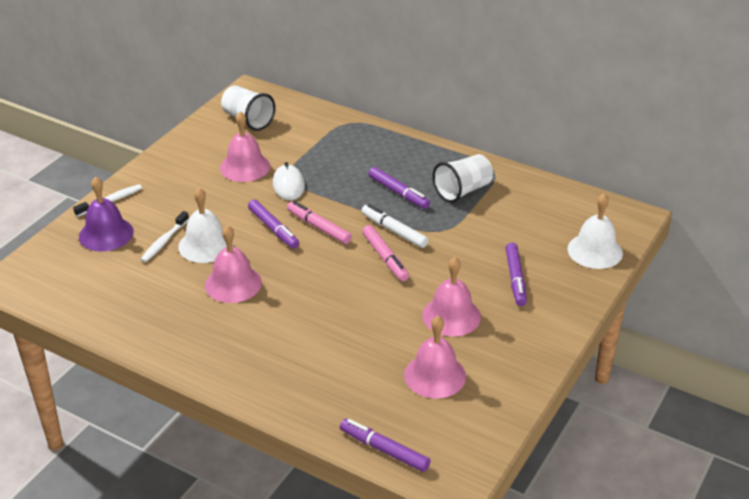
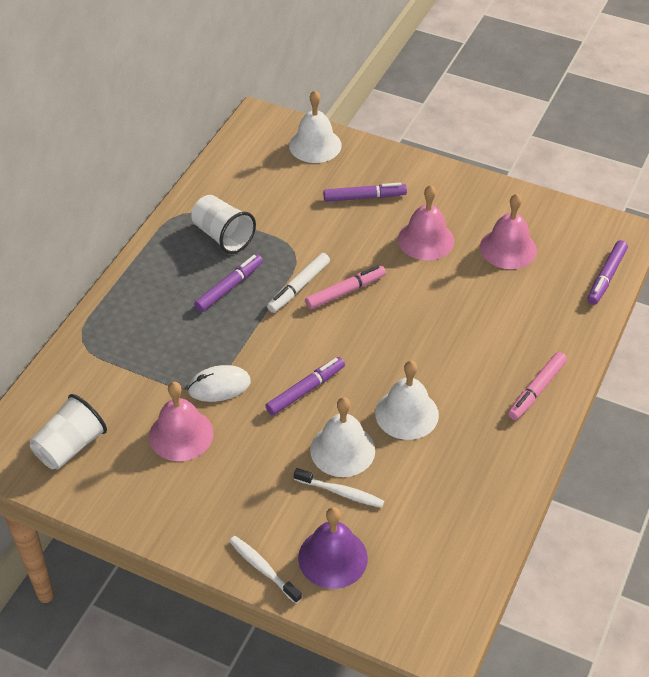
camera: 95 degrees left, 10 degrees up
pink bell [205,225,262,303] -> white bell [375,361,439,440]
pink marker [287,201,352,244] -> pink marker moved to [508,352,567,420]

